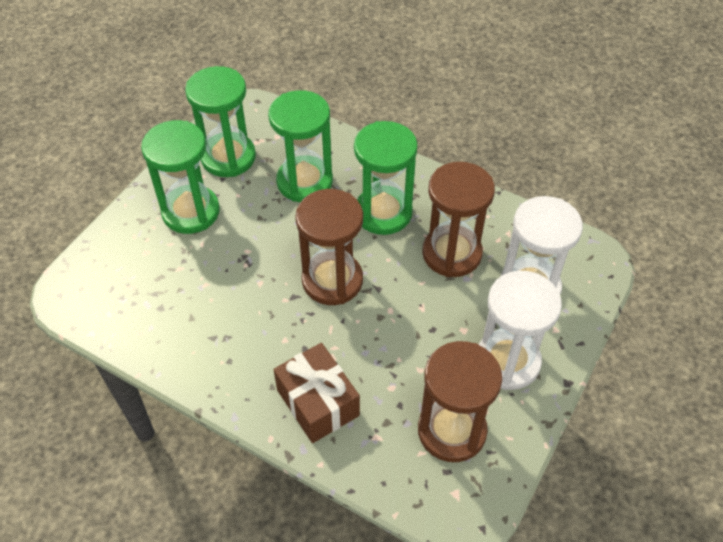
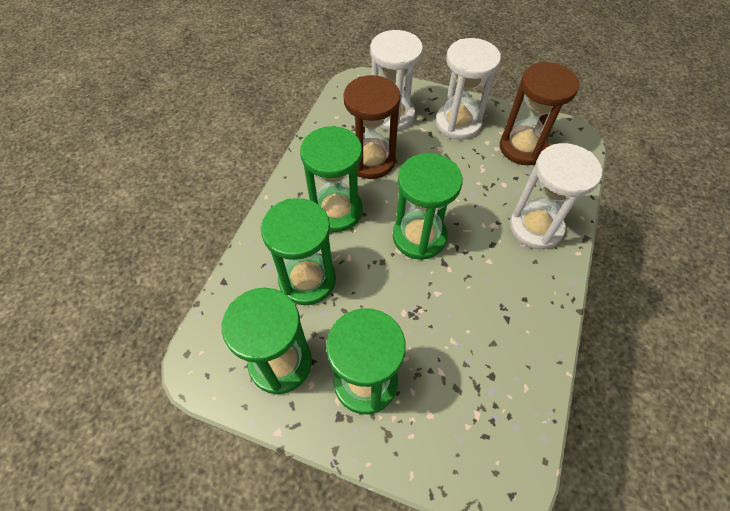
camera: 100 degrees left, 5 degrees up
brown gift [274,343,360,443] -> white hourglass [509,143,602,250]
brown hourglass [295,189,363,305] -> green hourglass [393,153,463,260]

